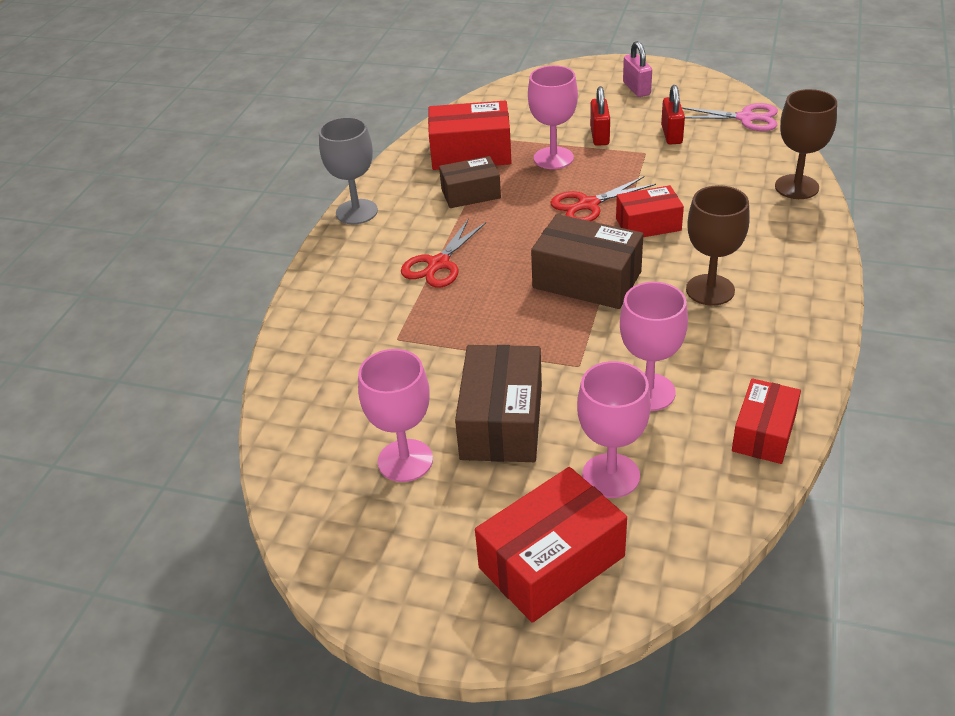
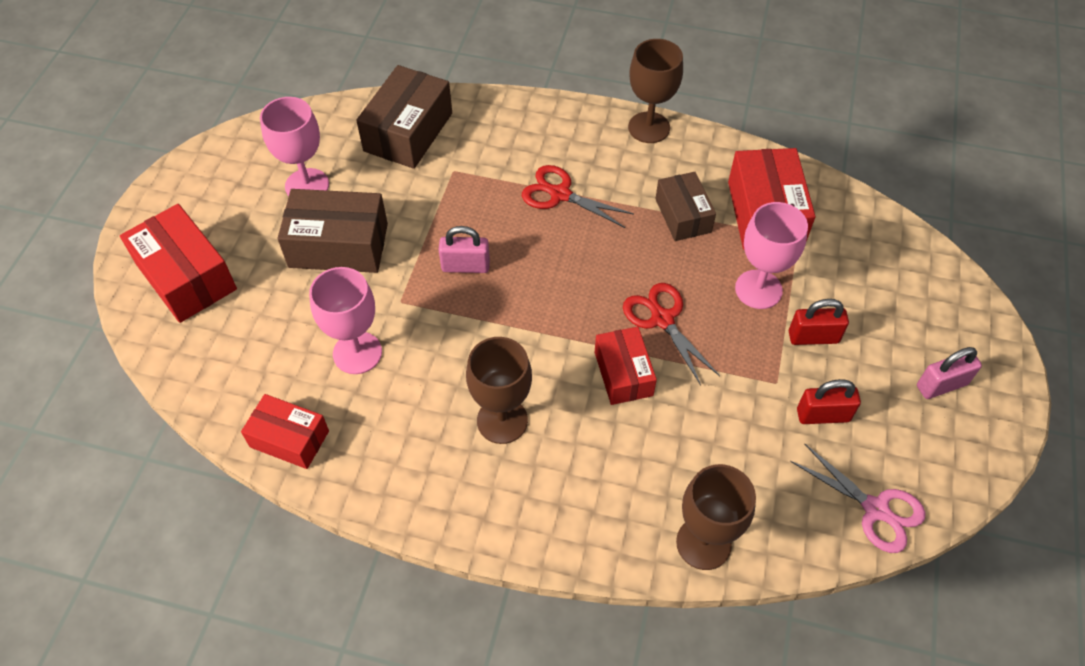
camera: 85 degrees right, 15 degrees up
grey goblet [319,117,378,224] -> brown goblet [628,39,683,143]
brown box [531,214,643,309] -> brown box moved to [356,65,452,169]
pink goblet [577,361,651,498] -> none
pink scissors [682,103,778,131] -> pink scissors turned 60 degrees counterclockwise [790,443,926,553]
none -> pink padlock [439,226,490,273]

